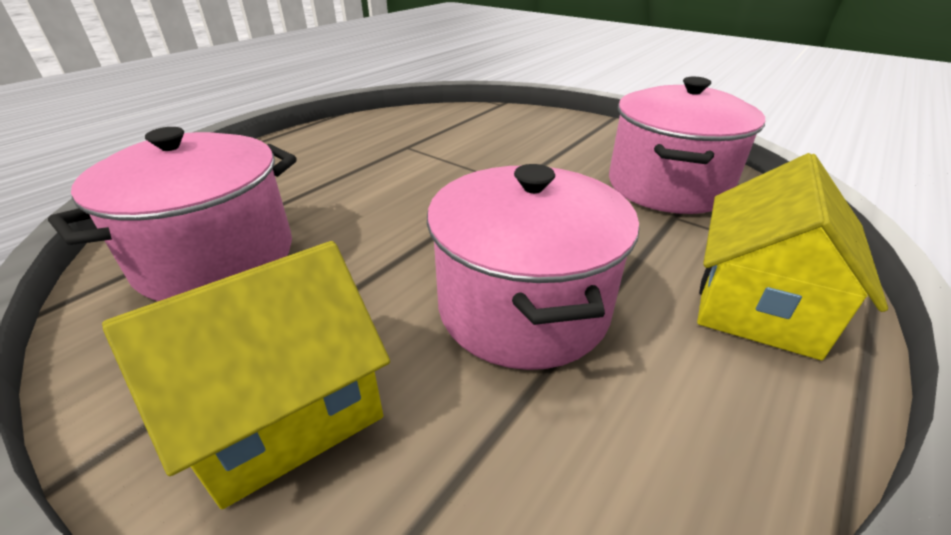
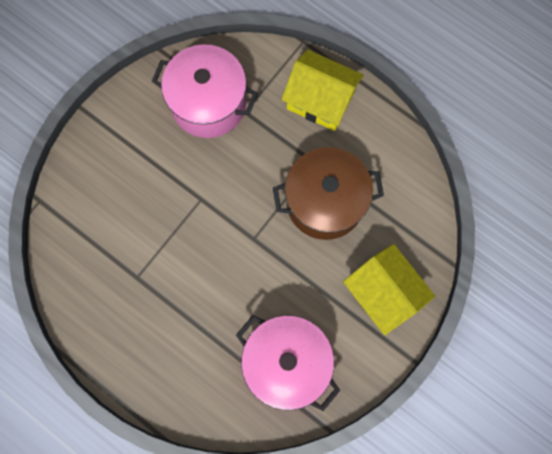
camera: 90 degrees left, 40 degrees up
pink pot [427,164,639,370] -> brown pot [273,147,384,240]

